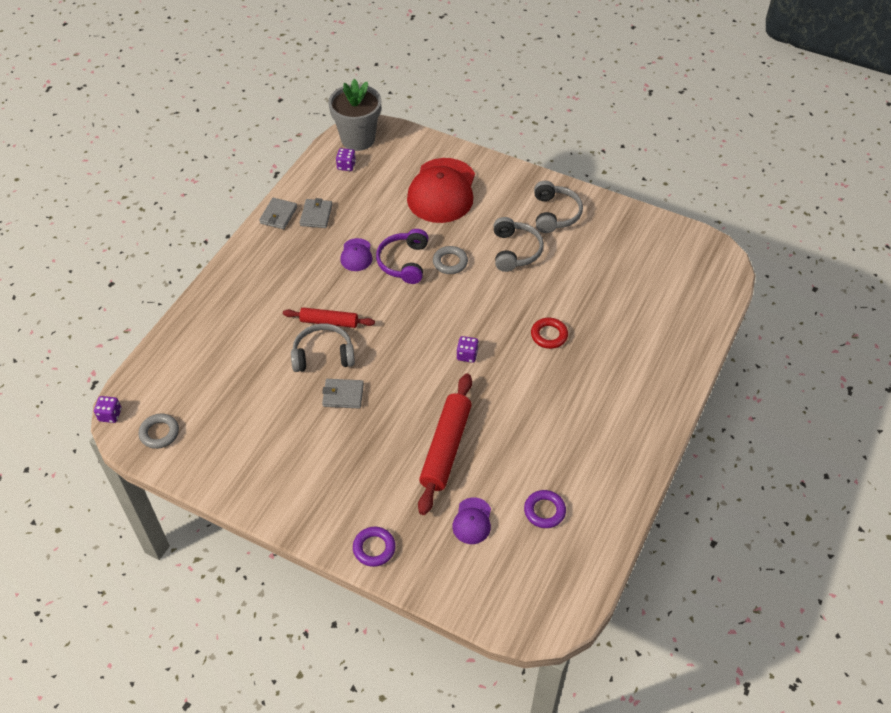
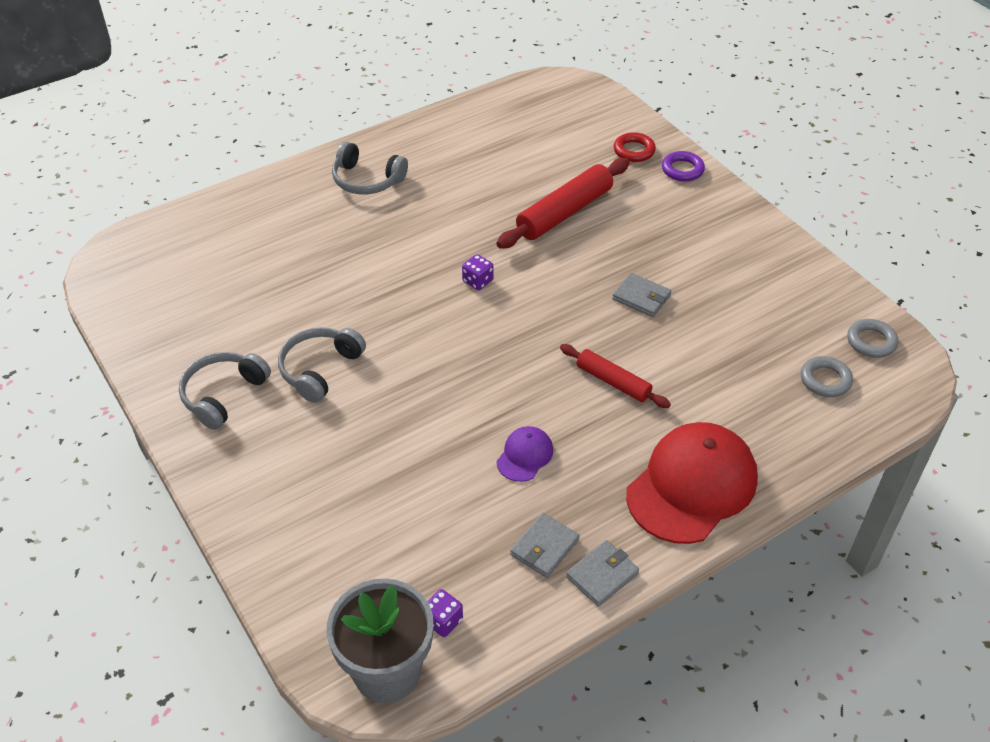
camera: 150 degrees left, 5 degrees down
purple dice [94,396,121,423] -> none
grey headphones [291,324,355,372] -> grey headphones moved to [332,141,408,194]
purple headphones [376,229,428,284] -> none
red cap [407,158,475,223] -> red cap moved to [626,422,758,544]
grey ring [433,246,468,274] -> grey ring moved to [801,356,853,397]
purple cap [452,497,491,544] -> none
purple ring [524,490,566,528] -> none
red ring [531,318,568,349] -> red ring moved to [614,132,656,162]

